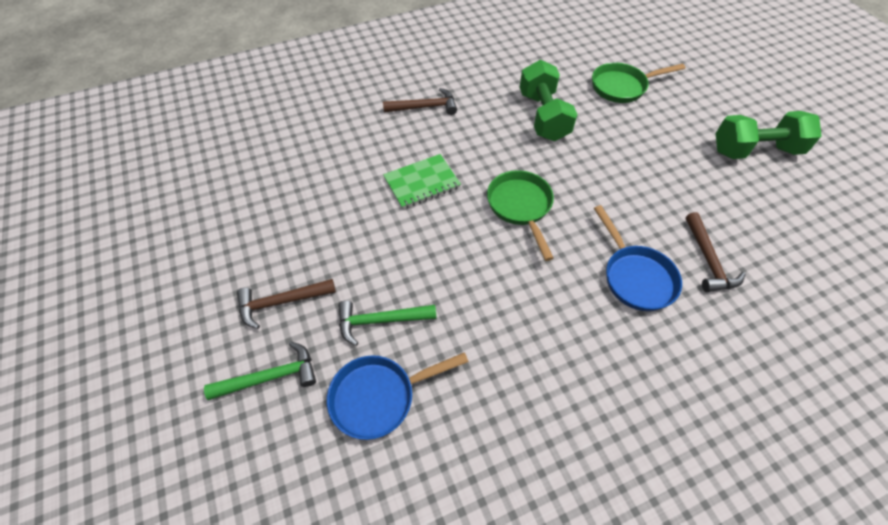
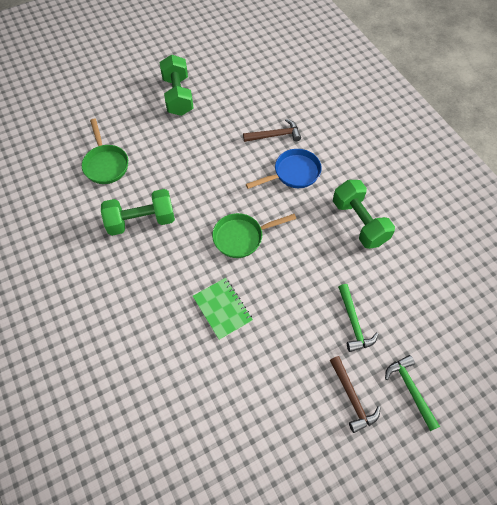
camera: 95 degrees left, 5 degrees up
blue pan [327,352,469,440] -> none
brown hammer [383,88,457,115] -> none
none -> green dumbbell [333,180,395,249]

